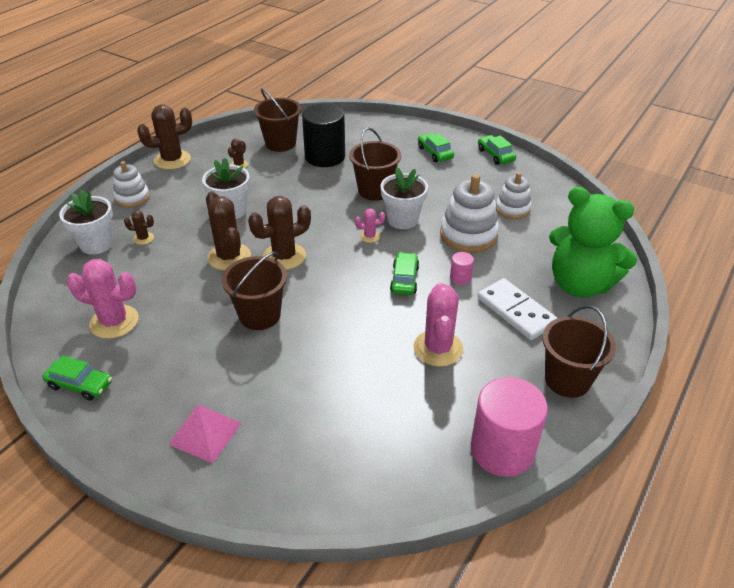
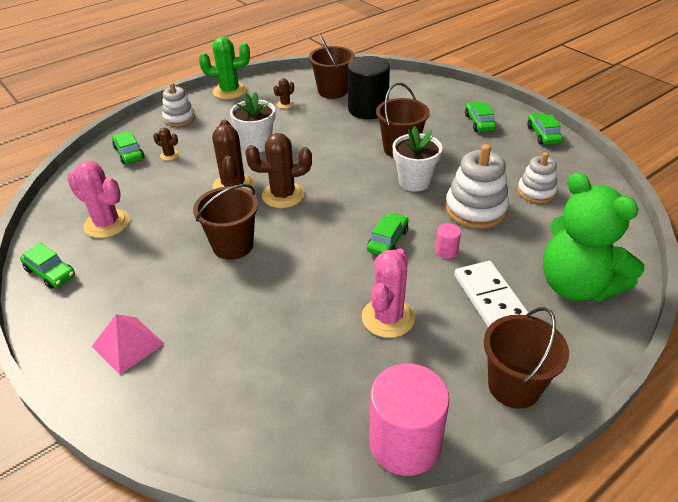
camera: 20 degrees right, 0 degrees up
white flower pot [59,190,113,255] -> green car [112,131,144,164]
brown cactus [137,104,192,170] -> green cactus [199,37,250,99]
pink cactus [355,209,385,243] -> none

